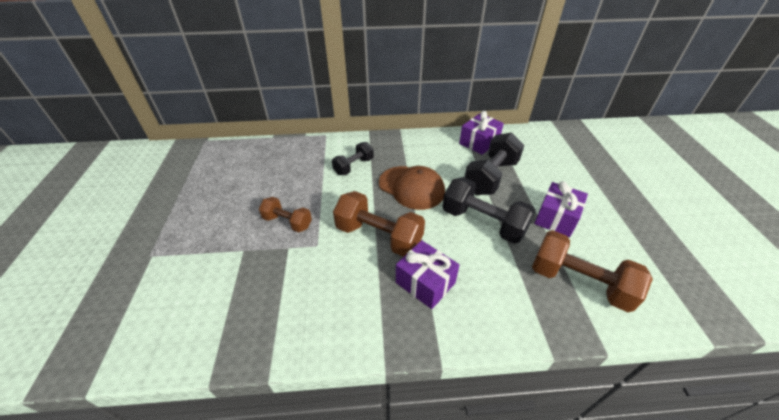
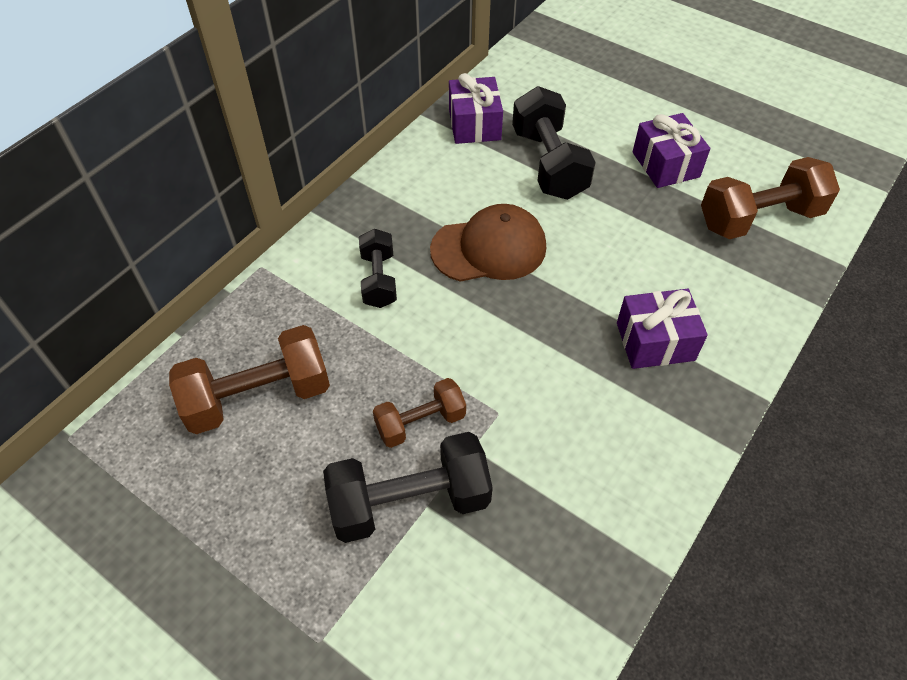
camera: 50 degrees left, 10 degrees up
brown dumbbell [333,191,425,257] -> brown dumbbell moved to [169,325,330,434]
black dumbbell [442,177,536,244] -> black dumbbell moved to [323,432,493,543]

